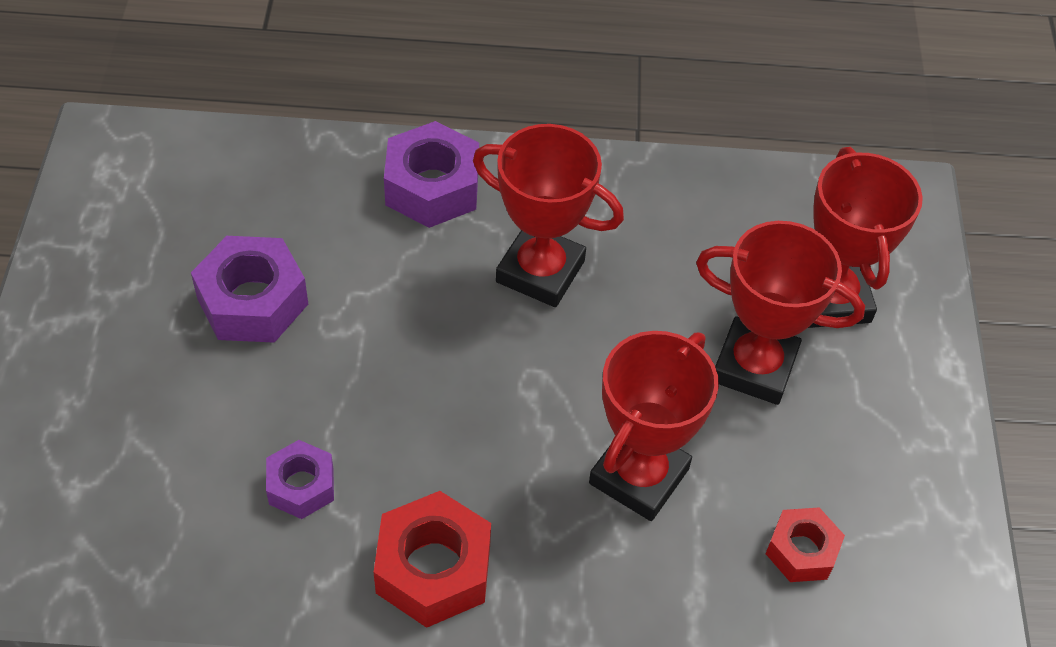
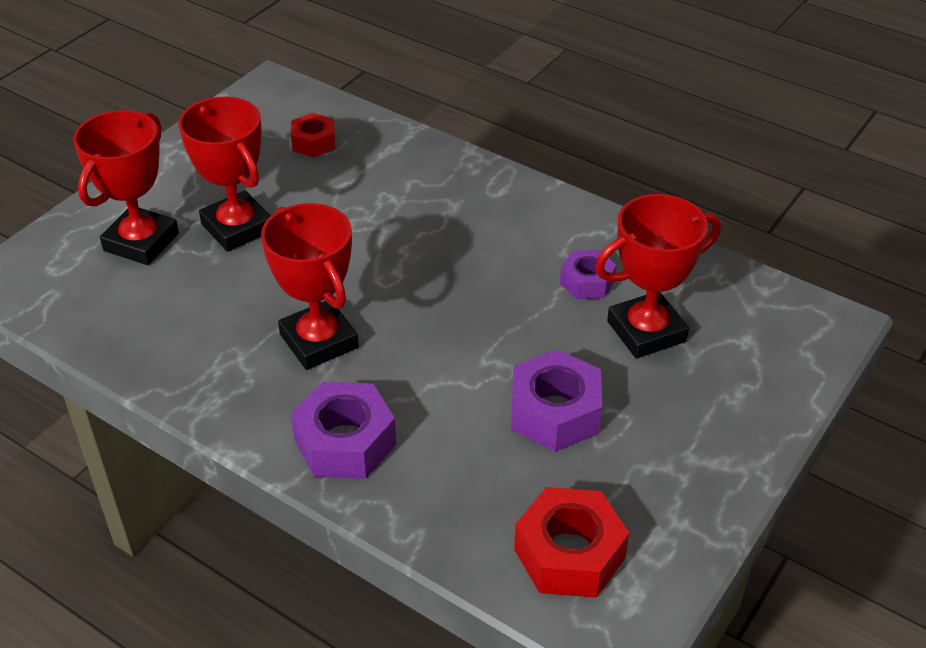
camera: 145 degrees left, 10 degrees down
red nut [374,491,491,628] -> red nut moved to [514,487,629,598]
red trophy [589,331,719,521] -> red trophy moved to [595,194,721,359]

